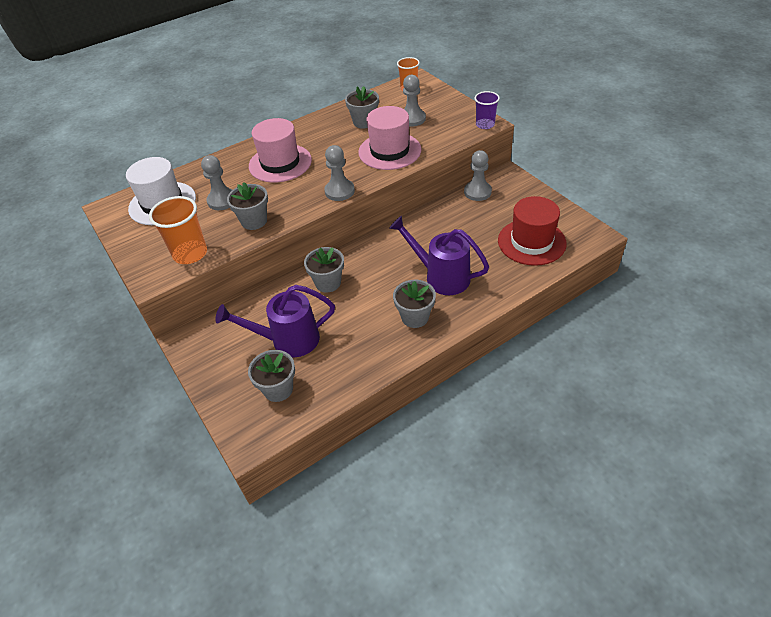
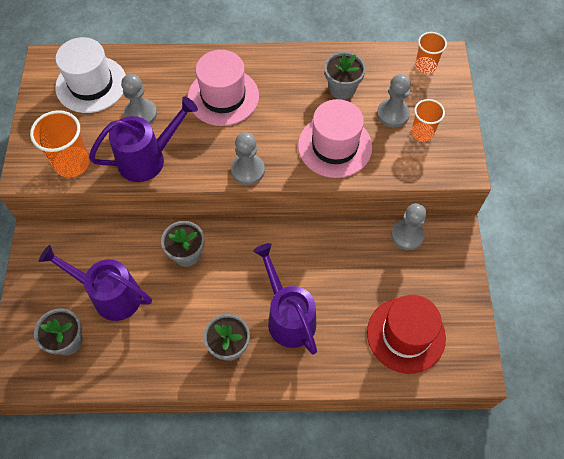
camera: 30 degrees right, 15 degrees up
grey flower pot [227,182,268,230] -> purple watering can [89,97,198,182]
purple cup [474,91,500,129] -> none
none -> orange cup [412,99,445,142]

